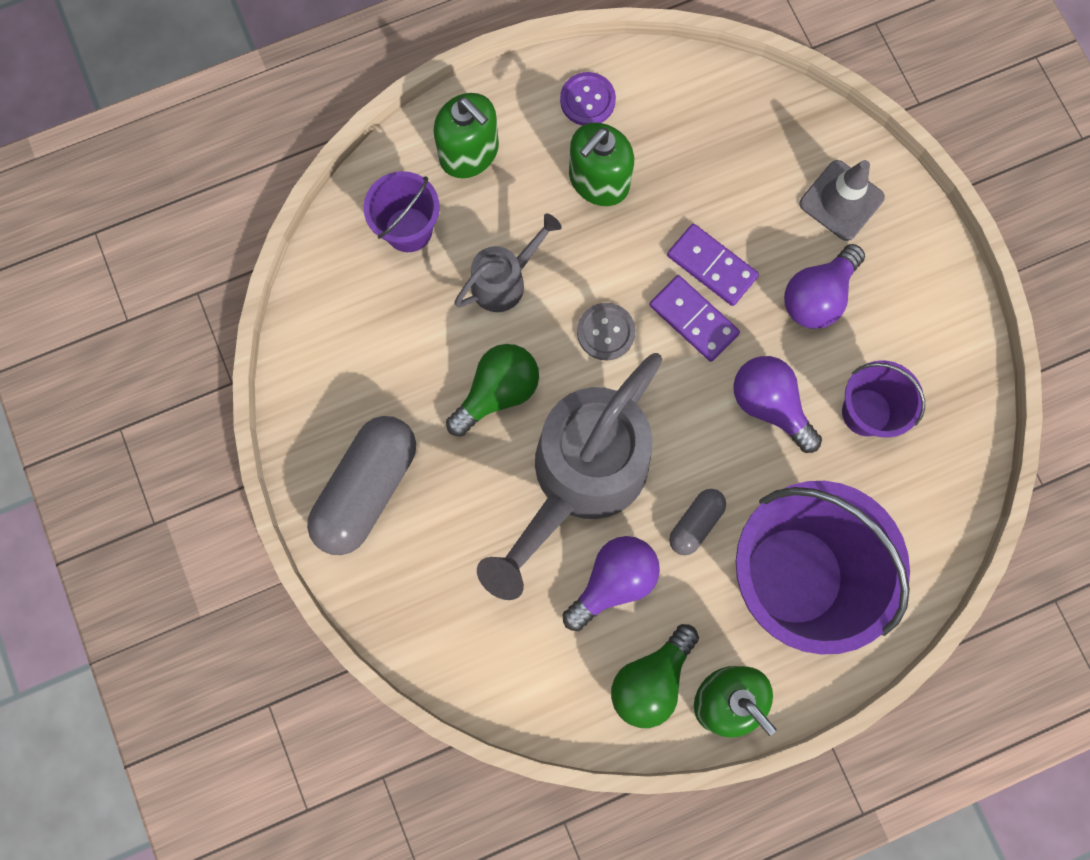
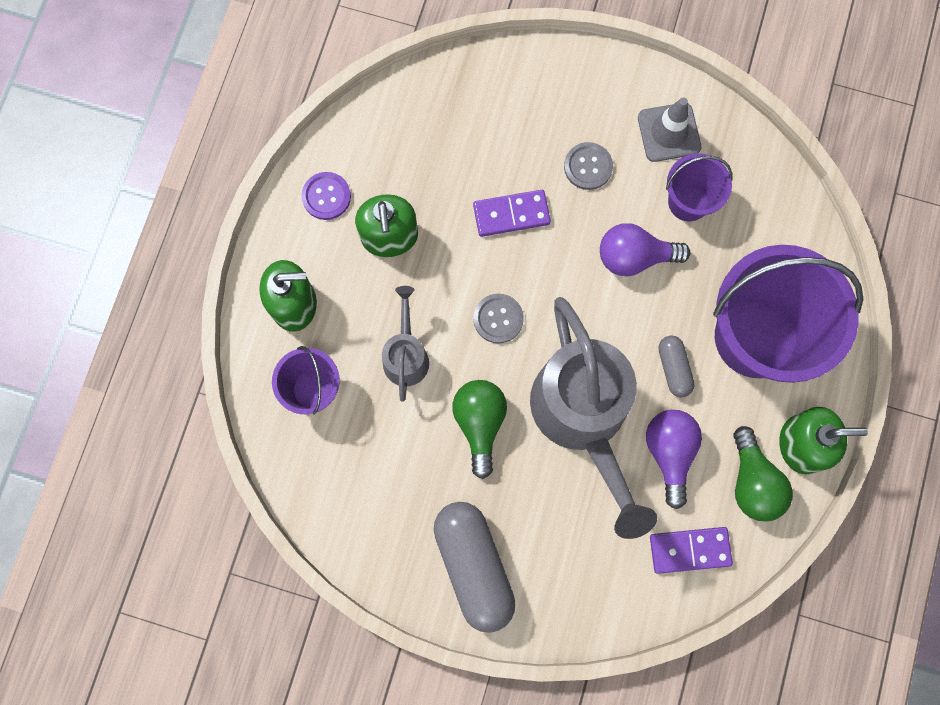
camera: 50 degrees left, 0 degrees up
purple domino [649,275,740,362] -> purple domino moved to [650,527,733,574]
purple light bulb [784,244,865,329] -> grey button [564,142,613,190]
grey traffic cone [799,160,885,241] -> grey traffic cone moved to [638,98,701,162]

